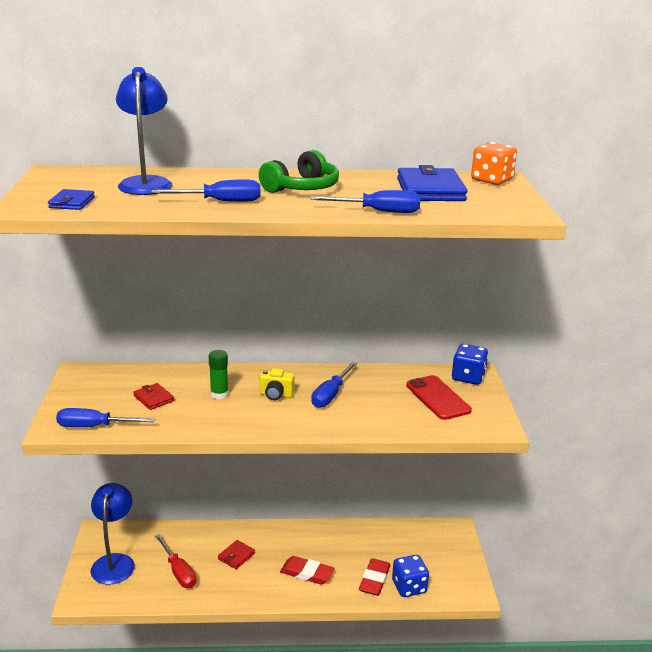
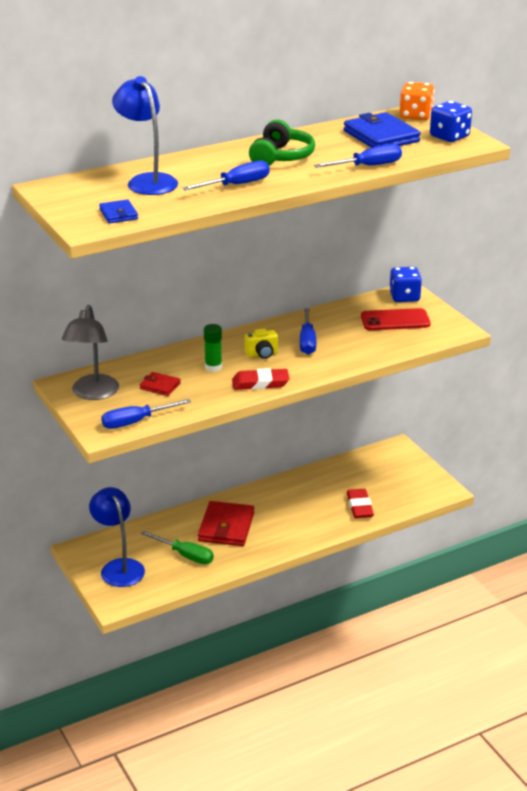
camera: 25 degrees left, 5 degrees up
red screwdriver [155,534,196,588] -> green screwdriver [141,531,214,564]
red wallet [218,540,255,569] -> red wallet [198,501,254,546], size x1.91
red eraser [280,556,335,585] -> red eraser moved to [232,368,290,390]
blue dice [392,555,429,597] -> blue dice moved to [430,101,472,142]
red phone [407,375,472,420] -> red phone turned 45 degrees counterclockwise [361,308,431,330]
none -> grey lamp [62,305,119,400]

